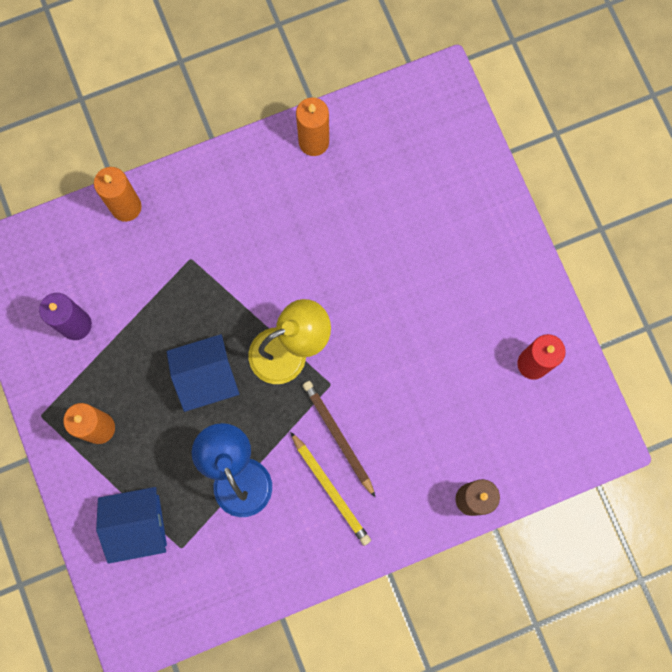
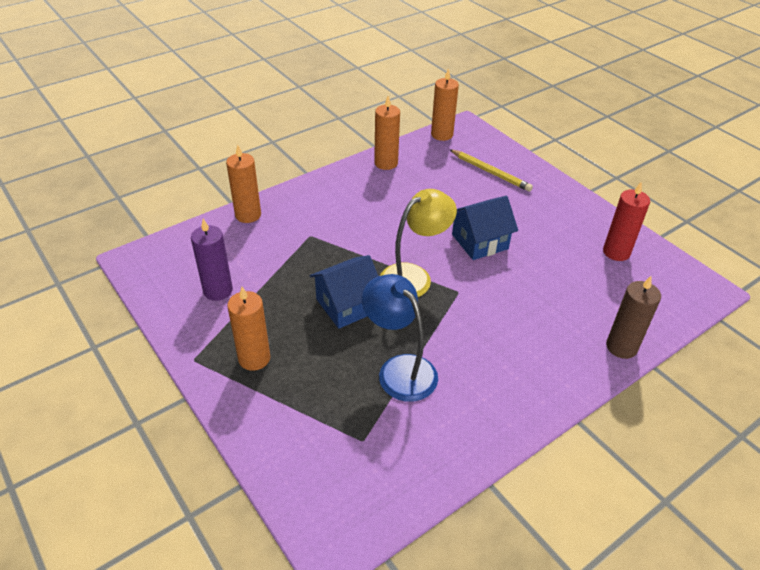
camera: 15 degrees left, 35 degrees down
blue house [96,487,167,564] -> blue house moved to [452,196,518,260]
yellow pencil [290,432,371,546] -> yellow pencil moved to [449,149,533,192]
brown pencil [303,381,376,498] -> none
none -> orange candle [431,68,459,141]

